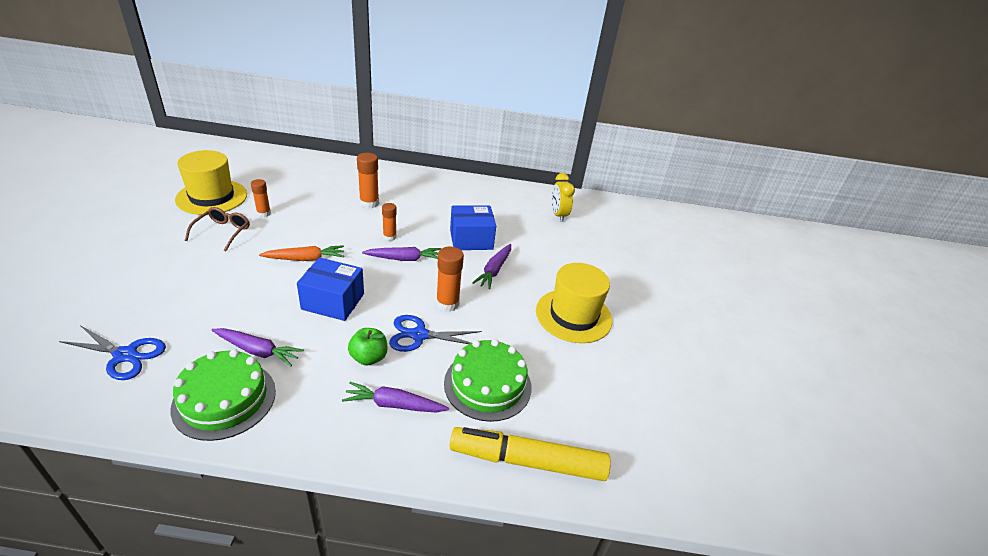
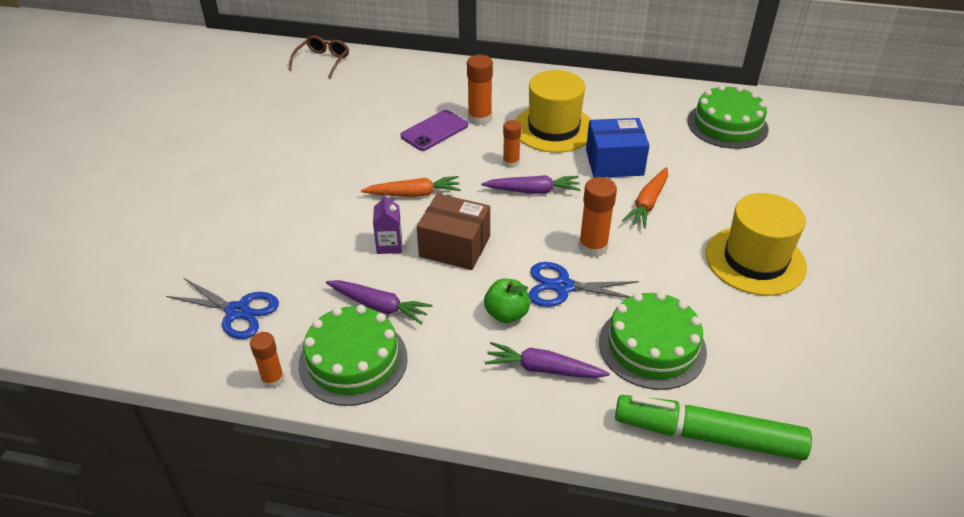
camera: 10 degrees right, 5 degrees up
yellow hat [175,150,247,215] -> yellow hat moved to [515,70,591,153]
brown glasses [185,207,250,251] -> brown glasses moved to [289,35,349,78]
orange glue stick [251,179,271,217] -> orange glue stick moved to [250,332,284,388]
blue box [297,257,364,321] -> brown box [417,193,490,270]
yellow marker [449,427,611,481] -> green marker [615,395,812,460]
purple carrot [472,244,511,289] -> orange carrot [622,167,668,228]
yellow clock [552,173,575,222] -> green cake [687,85,769,149]
none -> purple carton [373,193,402,254]
none -> purple phone [400,110,468,151]

